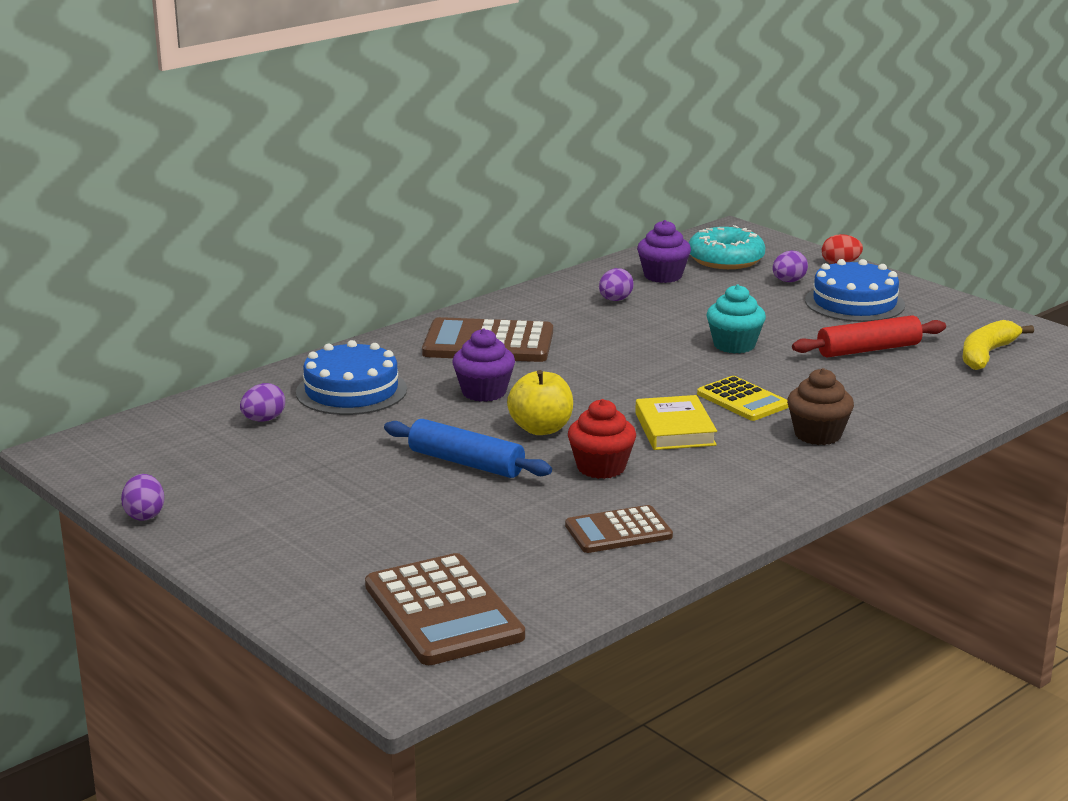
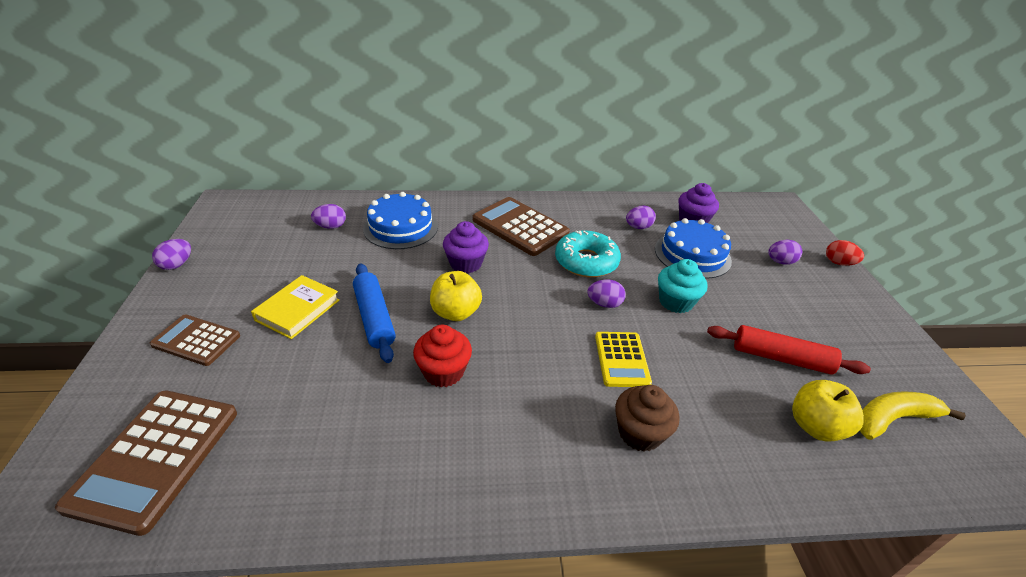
camera: 35 degrees right, 15 degrees up
brown calculator [565,505,673,553] -> brown calculator moved to [150,315,240,366]
yellow book [635,395,717,450] -> yellow book moved to [251,275,340,339]
turquoise donut [689,225,765,269] -> turquoise donut moved to [555,230,621,278]
blue cake [805,259,905,322] -> blue cake moved to [655,218,732,279]
none -> purple egg [587,280,626,308]
none -> yellow apple [792,380,864,442]

